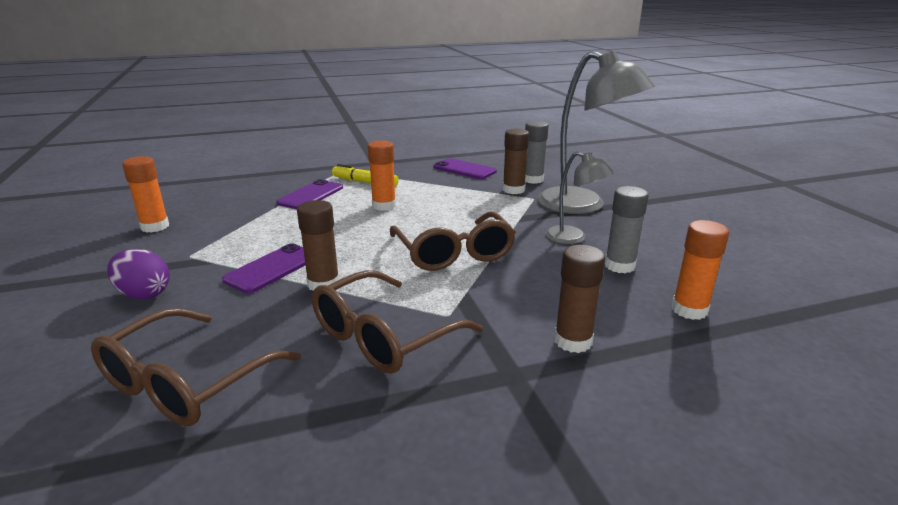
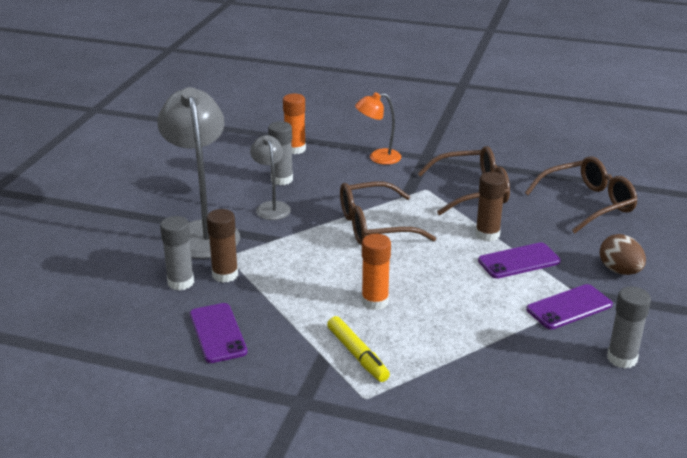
camera: 145 degrees left, 5 degrees up
purple egg [107,249,170,299] -> brown egg [600,234,646,275]
orange glue stick [122,156,169,233] -> grey glue stick [607,286,651,368]
purple phone [276,179,343,209] -> purple phone moved to [526,284,613,329]
brown glasses [390,212,516,271] -> brown glasses turned 120 degrees counterclockwise [340,181,436,245]
brown glue stick [555,245,605,353] -> orange lamp [355,92,401,165]

